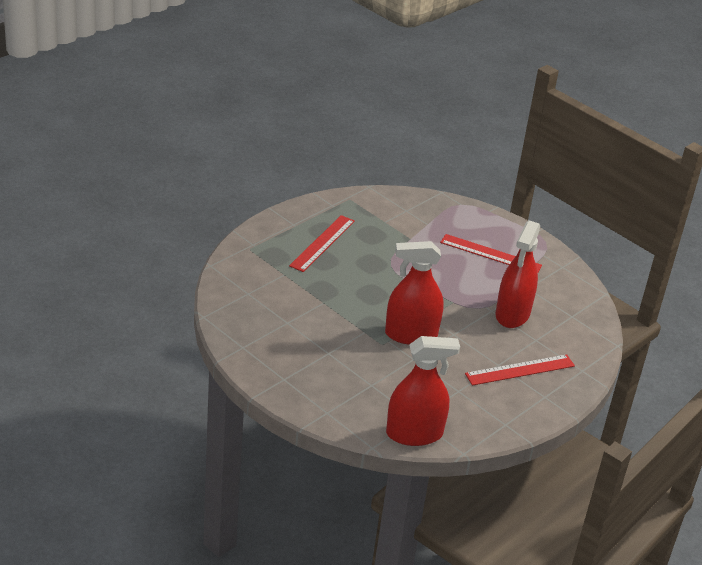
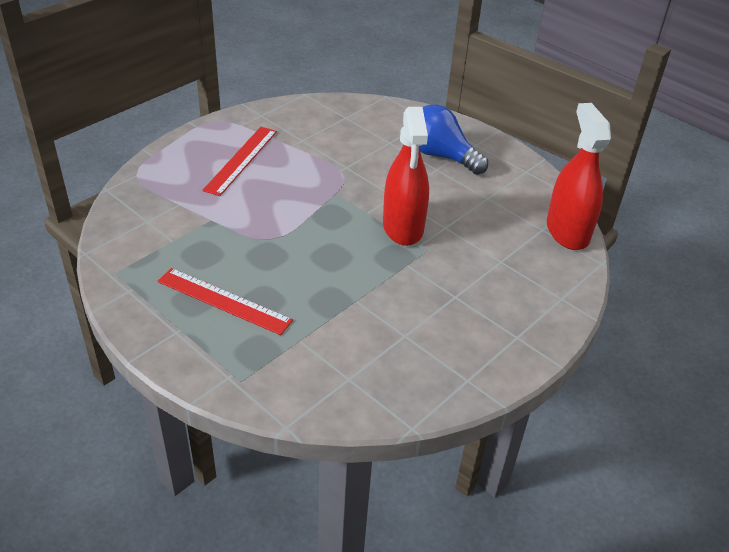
camera: 90 degrees left, 5 degrees up
red ruler [465,354,575,386] -> blue light bulb [420,105,488,175]
red spray bottle [495,221,540,328] -> none

